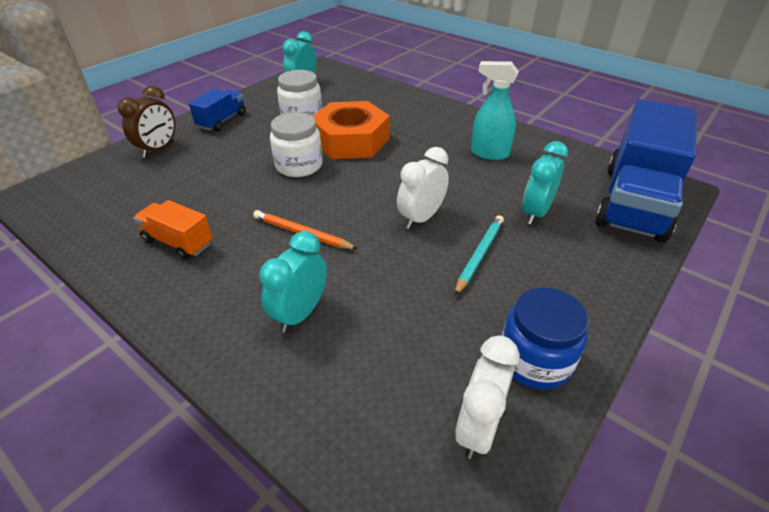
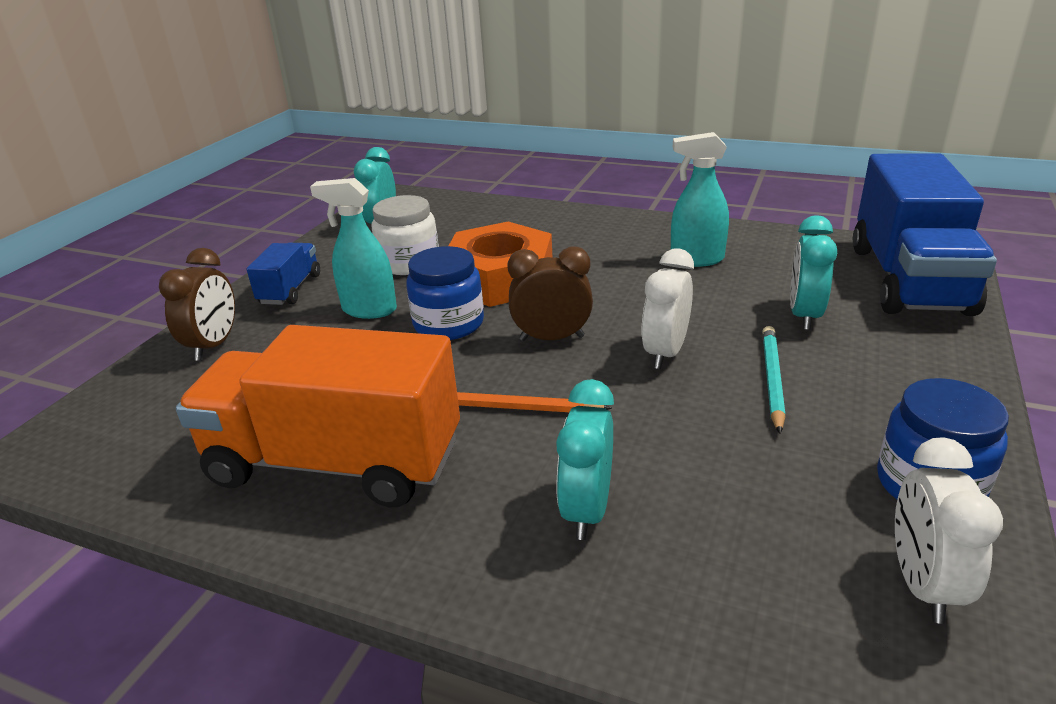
camera: 15 degrees left, 10 degrees down
orange truck [133,200,213,260] -> orange truck [176,325,460,507], size x2.10
white jar [270,112,323,177] -> blue jar [406,246,484,340]
none -> turquoise spray bottle [310,178,397,319]
none -> brown clock [507,246,593,341]

